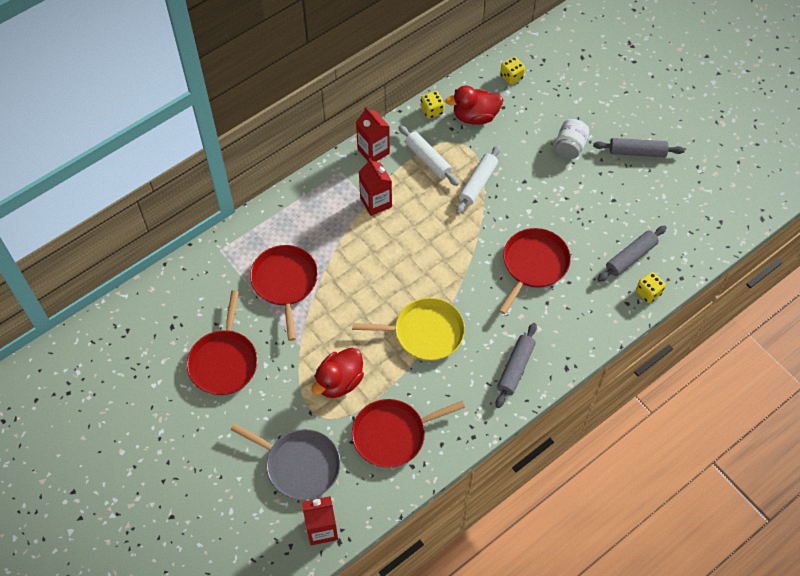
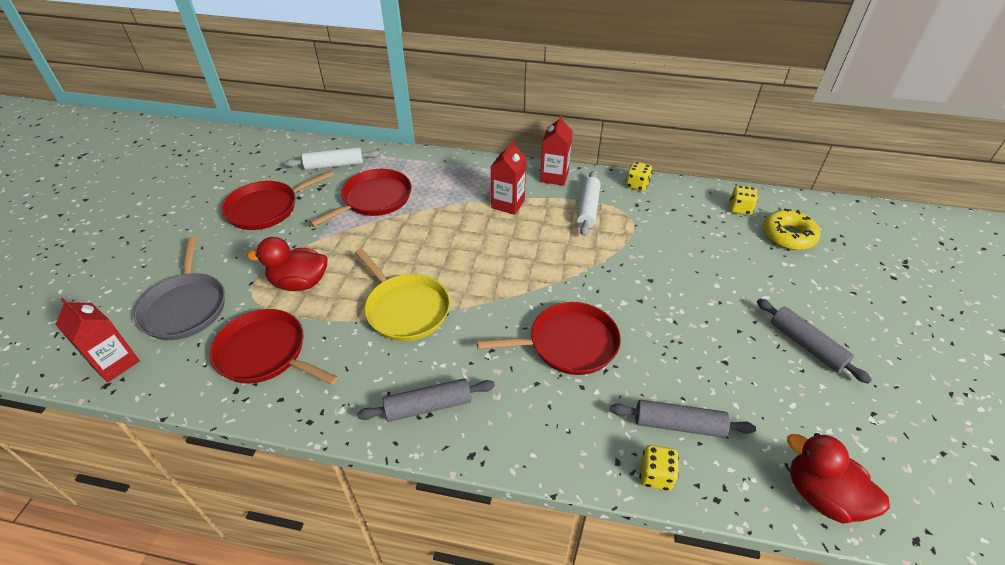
camera: 50 degrees right, 15 degrees down
red duck [445,86,503,124] -> red duck moved to [787,433,890,523]
white rolling pin [456,145,501,214] -> white rolling pin moved to [285,147,380,170]
white jar [555,119,589,159] -> none
none -> yellow donut [763,209,820,250]

